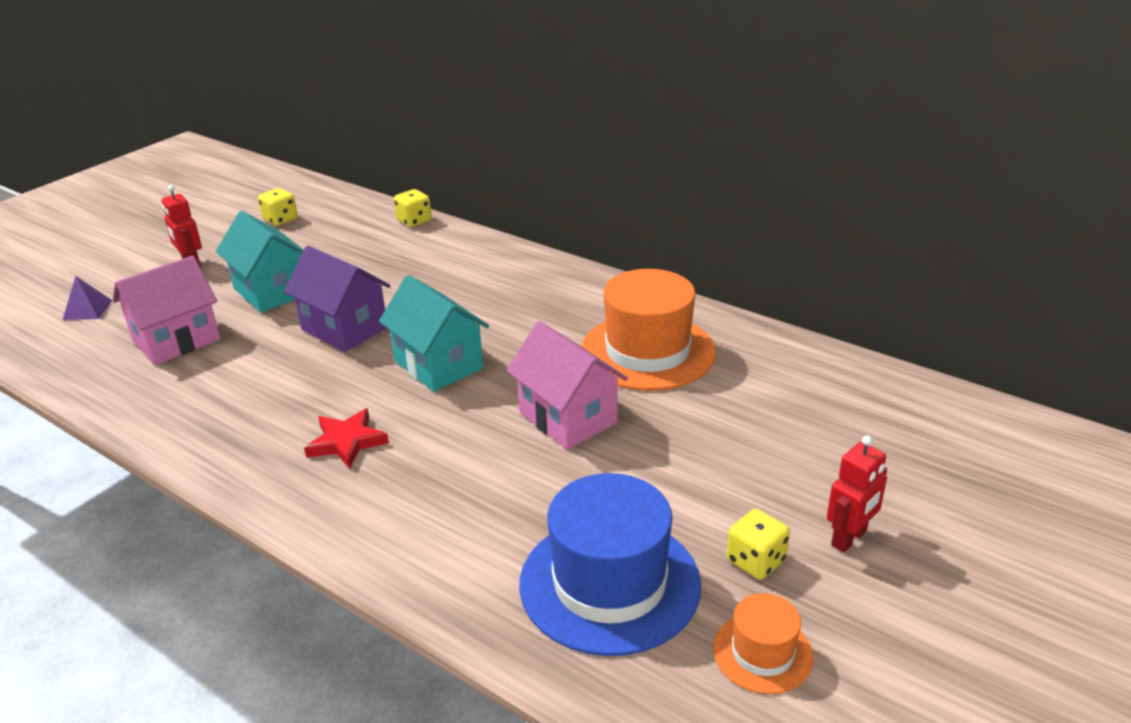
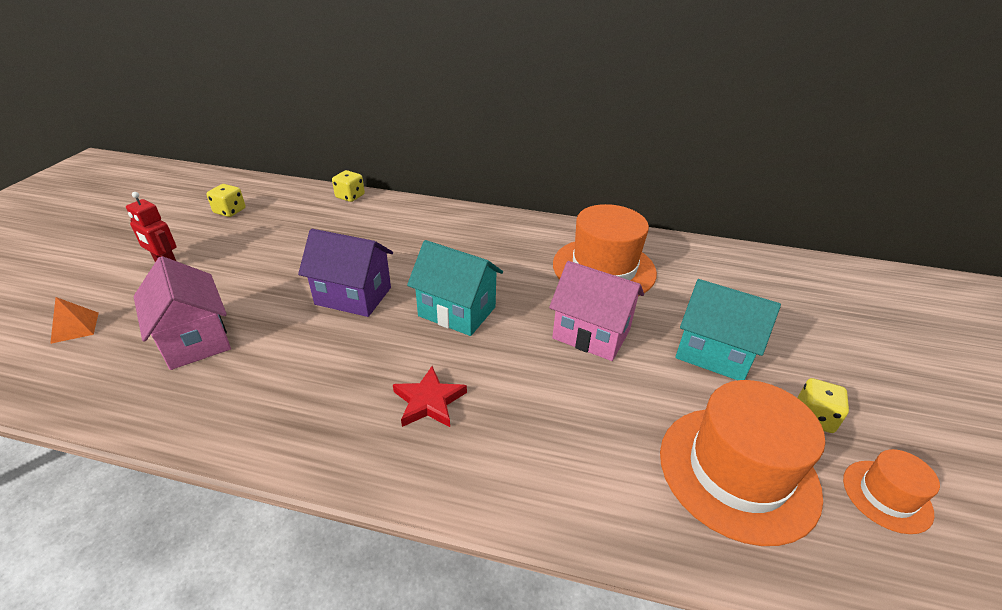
camera: 25 degrees left, 5 degrees up
purple pyramid [63,276,112,320] -> orange pyramid [50,297,99,344]
pink house [113,256,221,365] -> pink house turned 60 degrees counterclockwise [134,256,231,370]
turquoise house [216,211,304,313] -> turquoise house moved to [675,279,781,380]
blue hat [519,473,701,656] -> orange hat [660,380,825,546]
red robot [827,436,887,553] -> none

